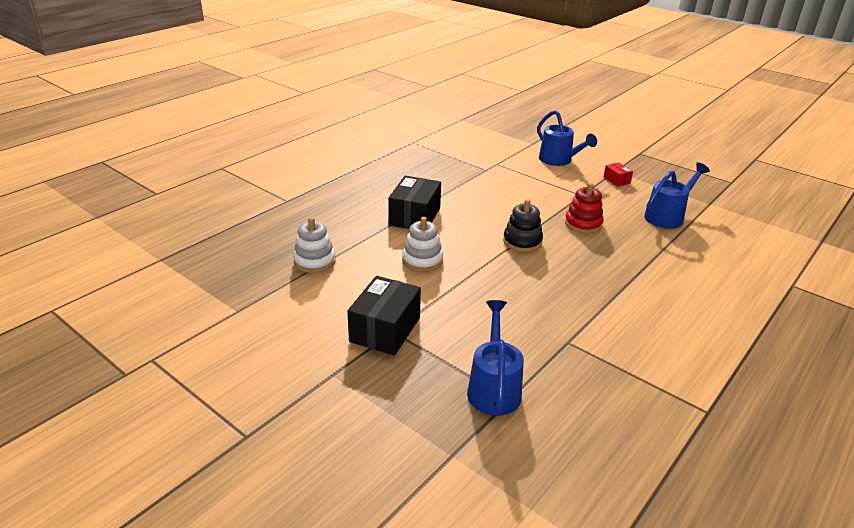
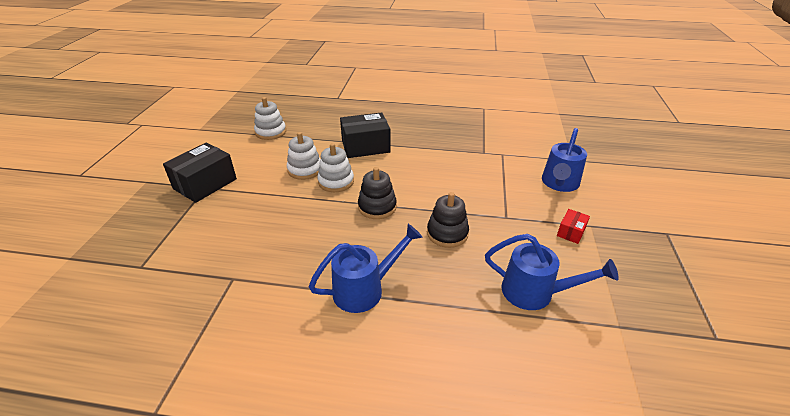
camera: 60 degrees right, 5 degrees up
black box [347,276,421,355] -> black box turned 45 degrees counterclockwise [163,143,237,203]
blue watering can [467,300,524,416] -> blue watering can moved to [309,224,423,313]
red stacking toy [565,183,604,233] -> black stacking toy [427,192,469,248]
none -> white stacking toy [317,143,354,192]

